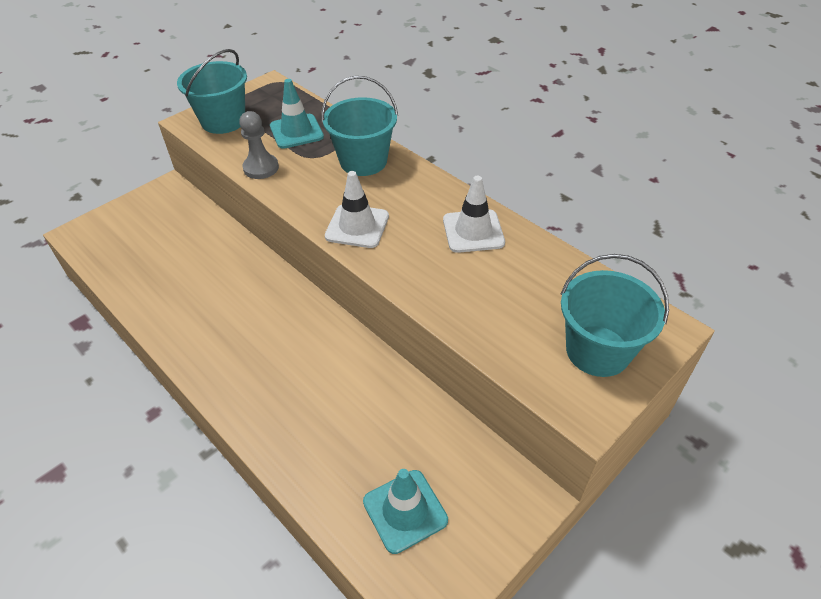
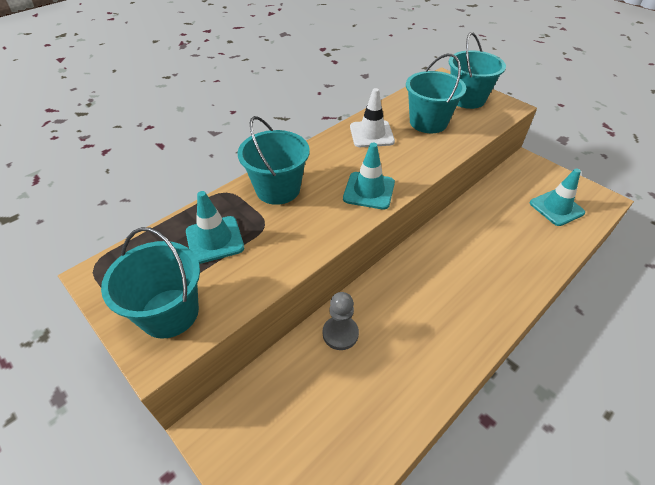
camera: 90 degrees left, 0 degrees up
grey pawn [239,111,279,179] -> grey pawn moved to [323,292,359,350]
white traffic cone [325,171,389,248] -> turquoise traffic cone [343,143,395,209]
none -> turquoise bucket [406,54,466,133]

